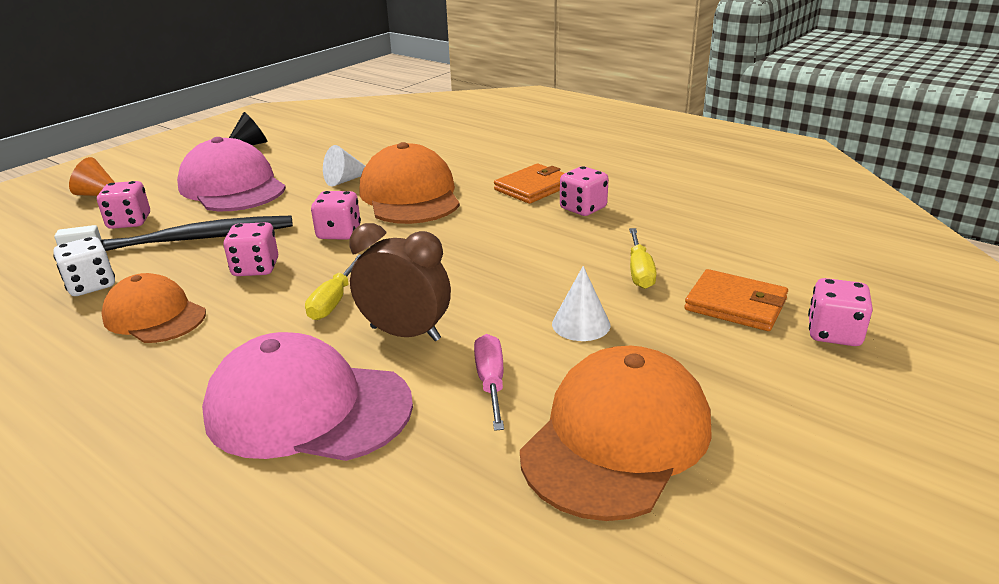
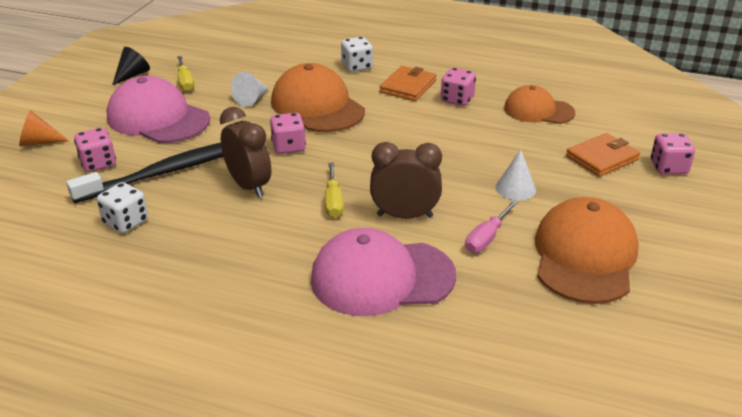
camera: 20 degrees left, 5 degrees up
orange cap [101,273,206,343] -> orange cap moved to [504,85,575,124]
pink dice [223,222,278,276] -> brown clock [220,107,271,198]
pink screwdriver [474,334,504,431] -> pink screwdriver turned 120 degrees counterclockwise [465,201,518,253]
yellow screwdriver [629,228,657,289] -> yellow screwdriver moved to [177,56,194,92]
orange wallet [684,269,788,331] -> orange wallet turned 45 degrees counterclockwise [566,133,640,177]
none -> white dice [341,37,373,72]

